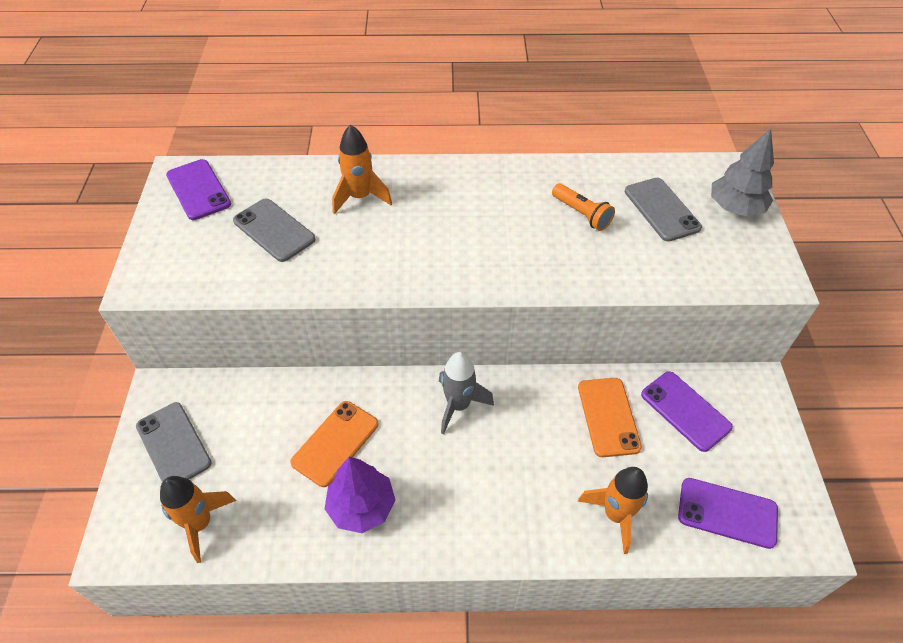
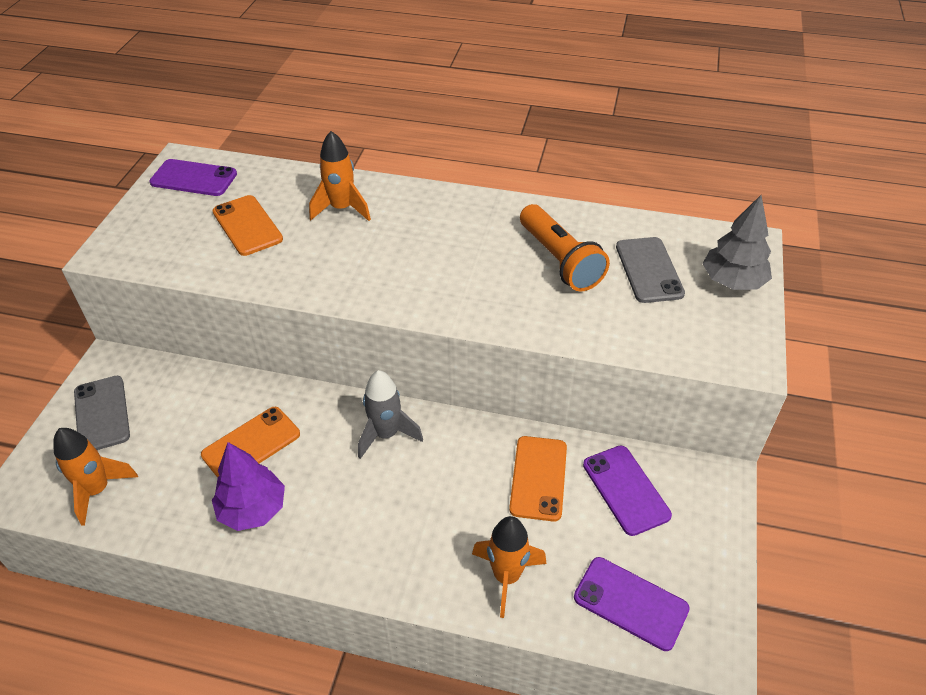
camera: 15 degrees right, 5 degrees down
purple phone [166,159,231,220] -> purple phone turned 60 degrees counterclockwise [149,159,237,196]
grey phone [233,198,316,262] -> orange phone [212,195,283,256]
orange flashlight [552,183,615,231] -> orange flashlight [520,204,610,291], size x1.61

